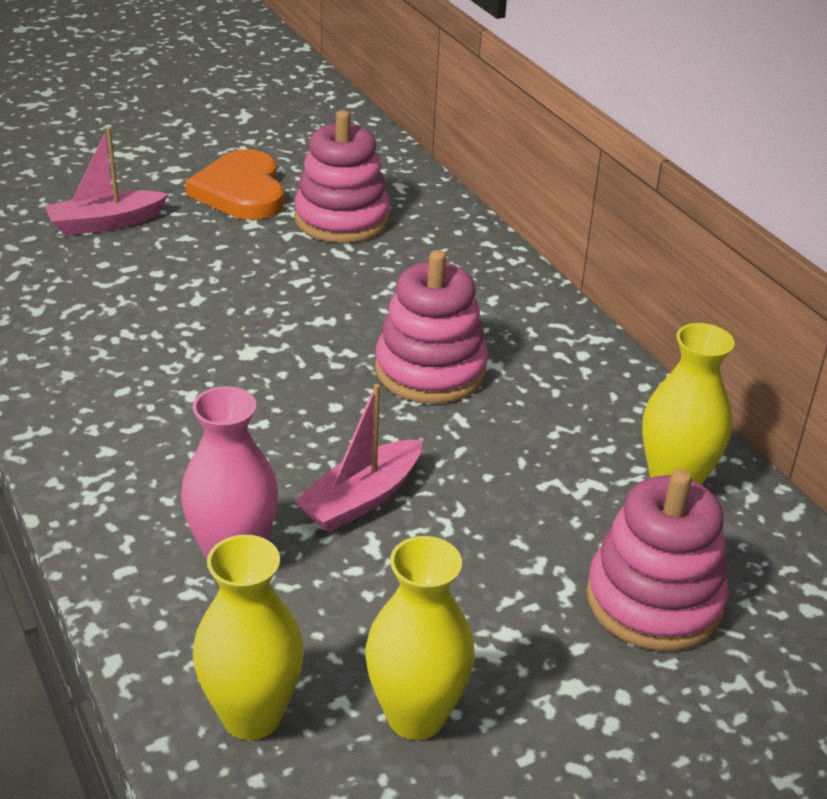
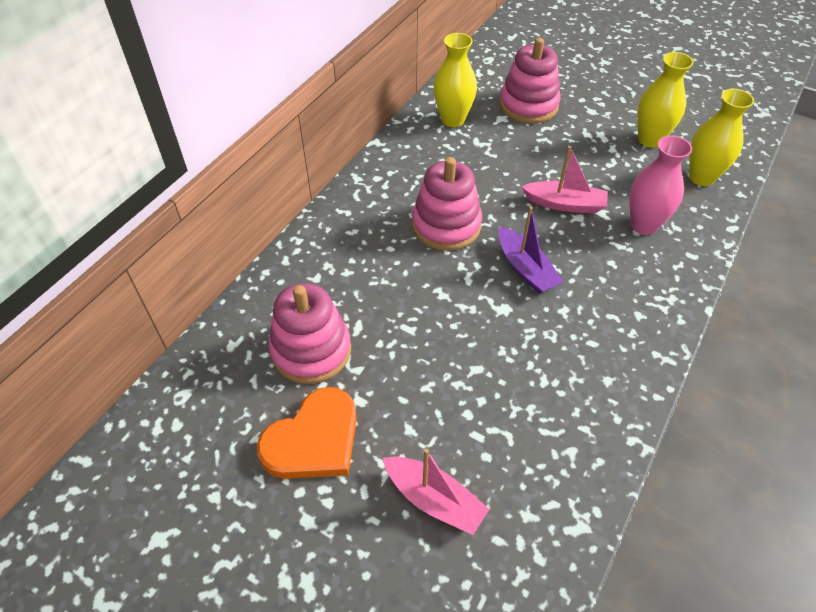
camera: 120 degrees left, 15 degrees up
none -> purple boat [498,206,563,294]

